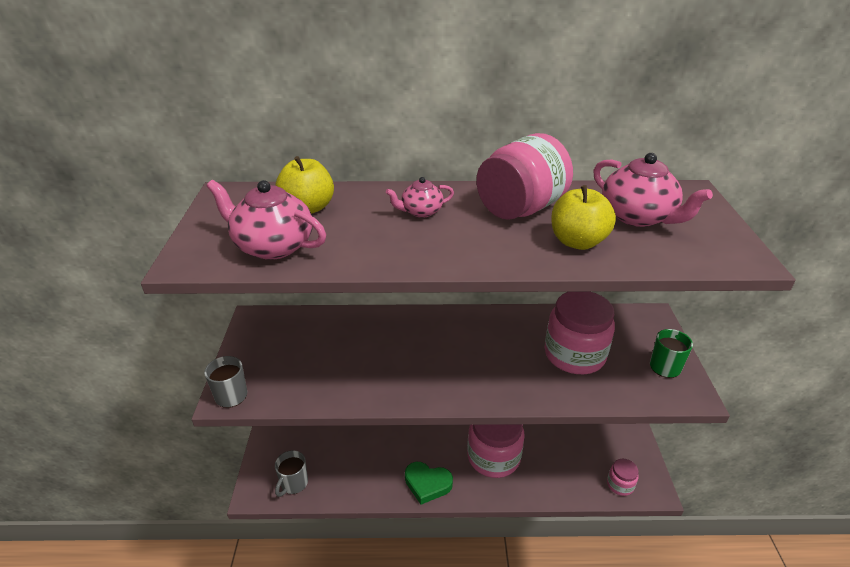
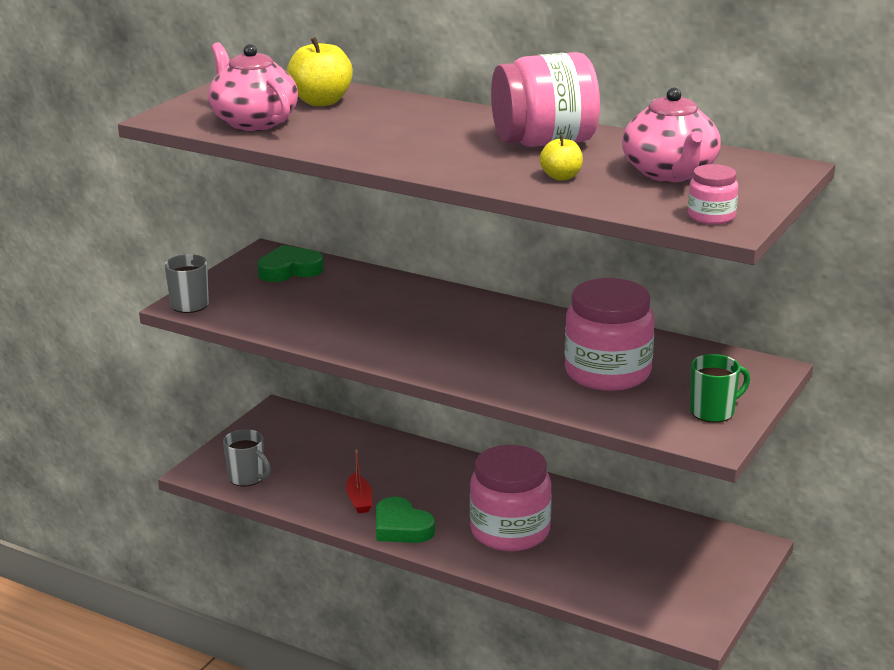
camera: 30 degrees right, 10 degrees down
grey mug [275,450,308,497] -> grey mug turned 105 degrees counterclockwise [223,429,271,486]
pink teapot [386,177,454,218] -> none
yellow apple [551,185,616,250] -> yellow apple [540,135,583,181], size x0.58
pink jar [607,459,639,496] -> pink jar moved to [688,164,738,225]
none -> green heart [257,245,324,282]
none -> red boat [346,449,372,513]

